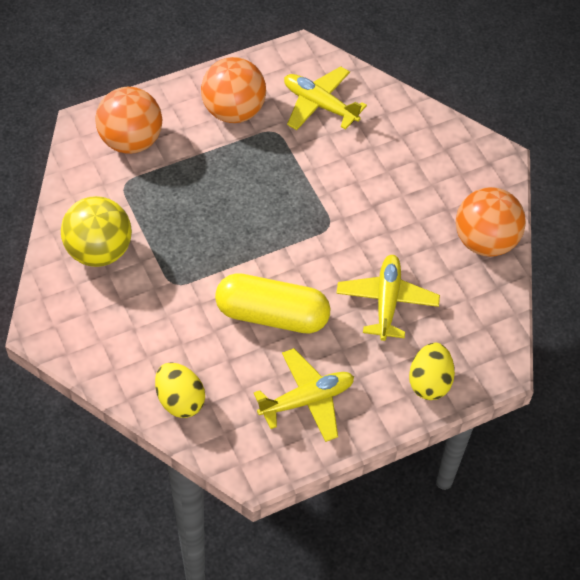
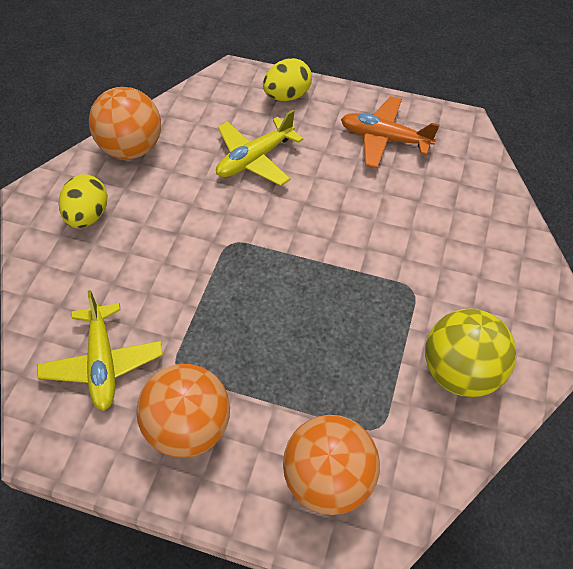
camera: 135 degrees left, 0 degrees up
yellow egg [155,362,205,418] -> yellow egg moved to [59,174,108,228]
yellow capsule [215,273,330,334] -> none
yellow plane [254,348,354,442] -> orange plane [341,96,440,169]

